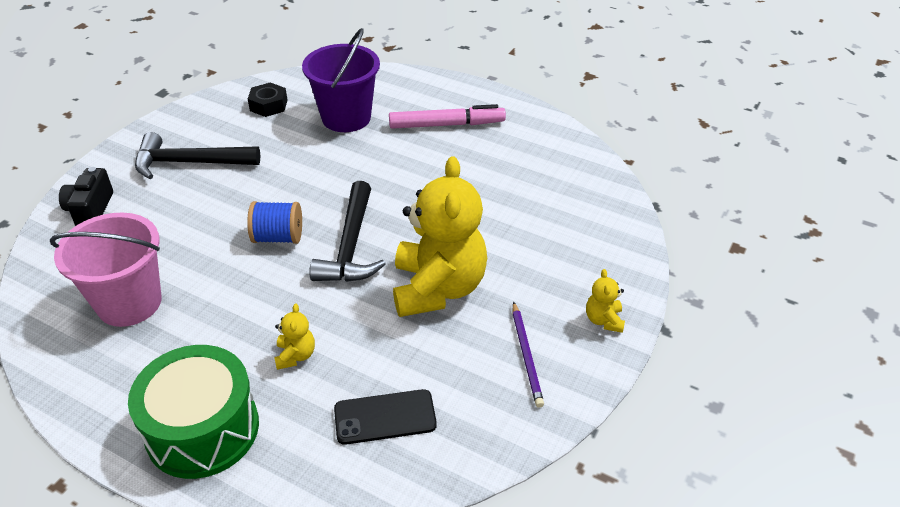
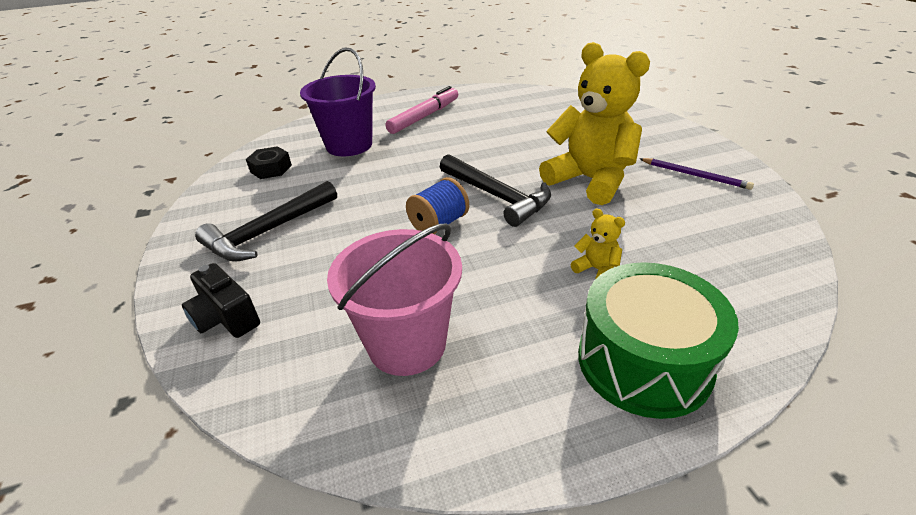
camera: 45 degrees left, 5 degrees down
black phone [334,389,437,445] -> none
yellow teddy bear [586,269,625,333] -> none

